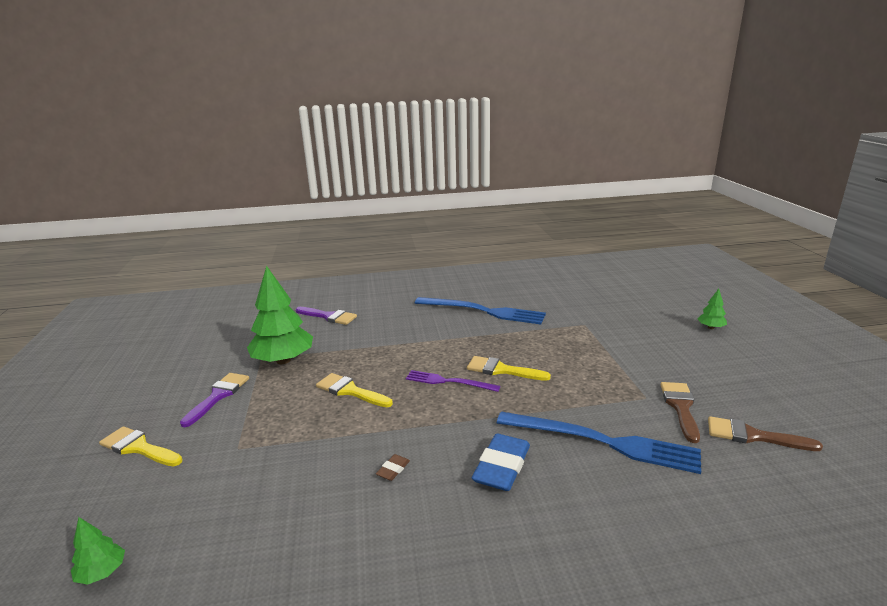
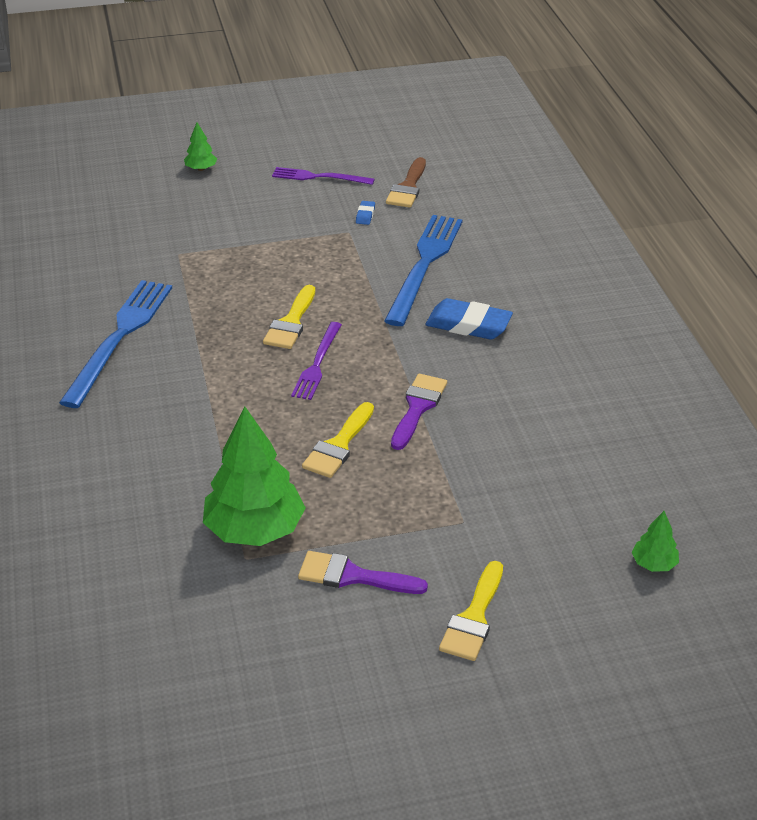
camera: 95 degrees left, 15 degrees up
purple brush [296,307,357,325] -> purple brush moved to [391,374,447,450]
brown eraser [376,454,410,481] -> none
brown brush [660,382,700,443] -> blue eraser [356,201,375,225]
none -> purple fork [272,167,374,185]

